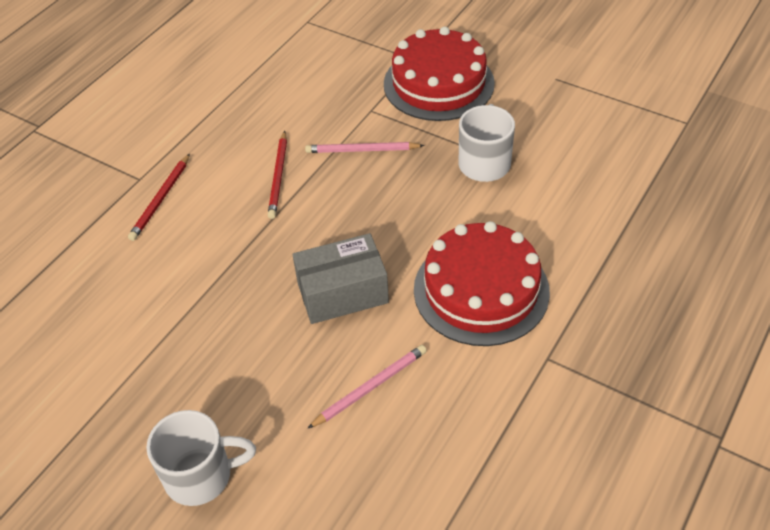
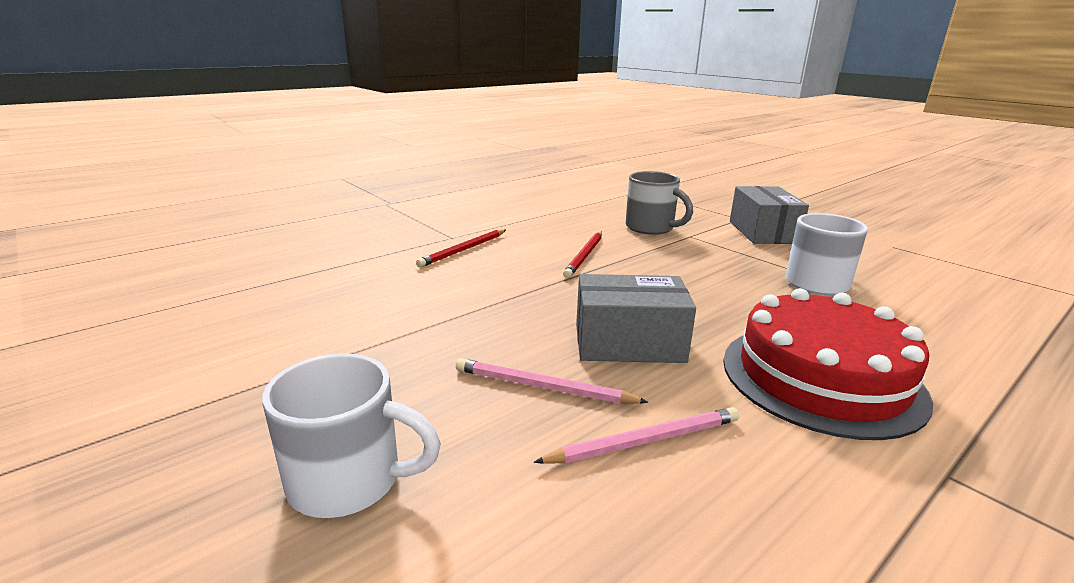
camera: 15 degrees right, 25 degrees down
pink pencil [305,142,425,153] -> pink pencil moved to [456,358,648,404]
red cake [384,27,495,121] -> grey box [730,186,809,244]
none -> grey mug [626,171,693,235]

